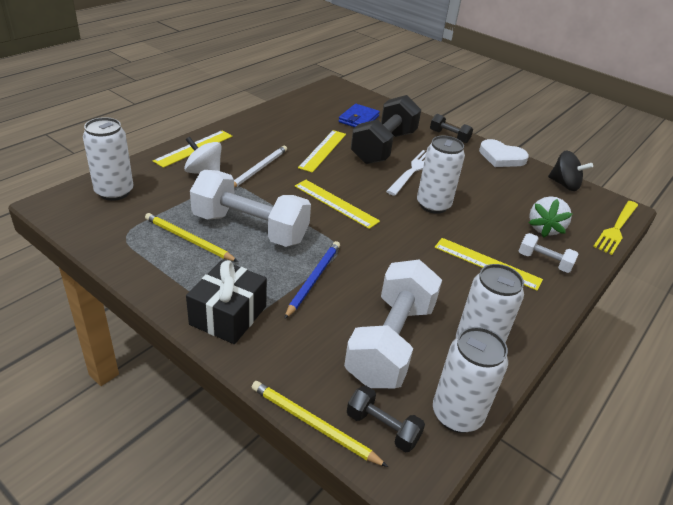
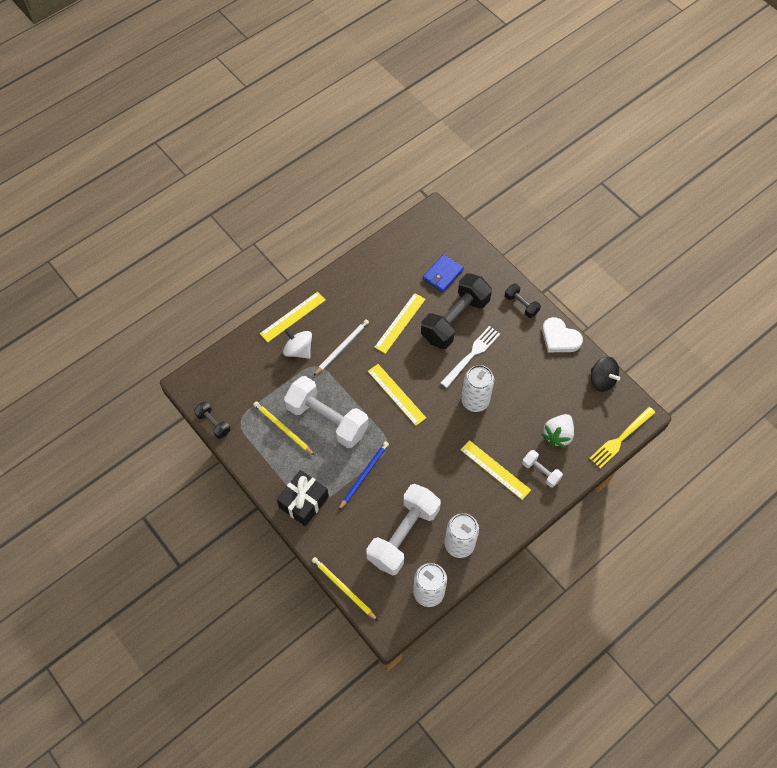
camera: 15 degrees right, 25 degrees up
white can [83,117,133,201] -> none
black dumbbell [347,386,425,452] -> black dumbbell moved to [194,402,231,439]

